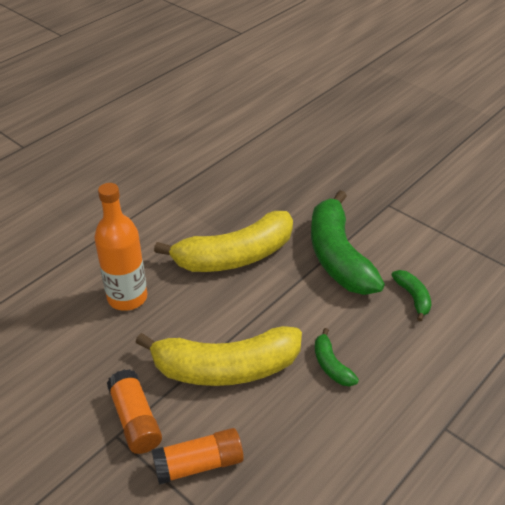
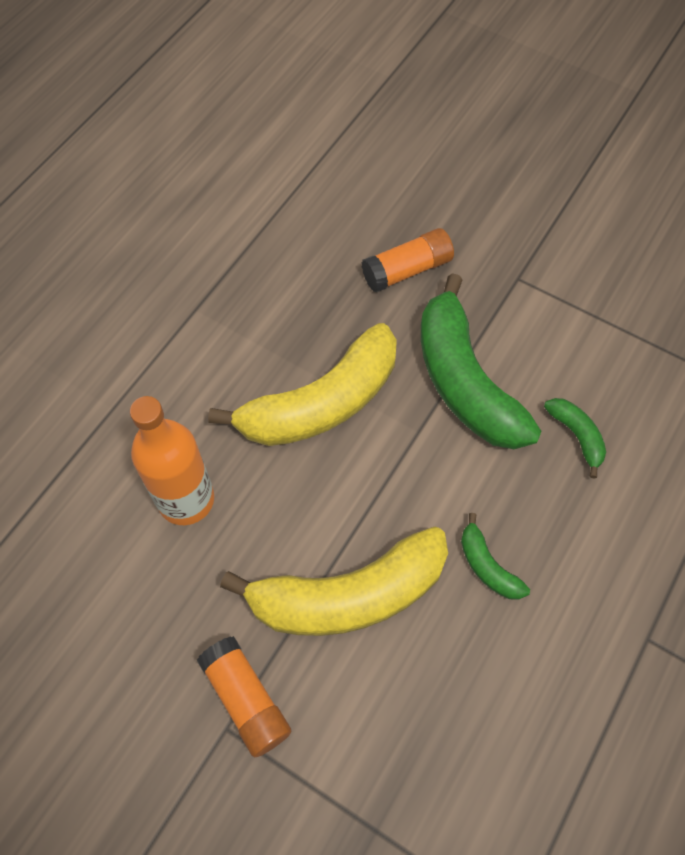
camera: 10 degrees left, 20 degrees up
orange glue stick [152,428,244,485] -> orange glue stick moved to [362,228,454,293]

